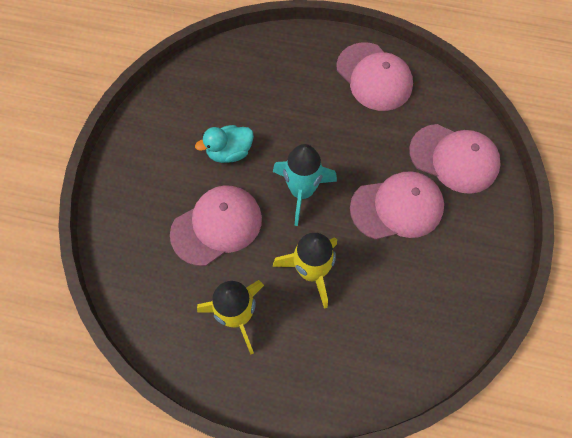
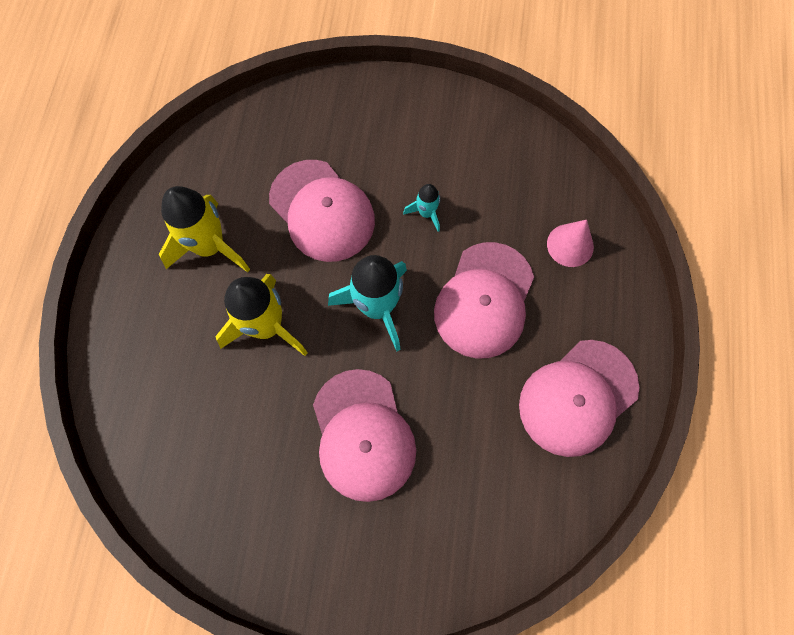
camera: 85 degrees right, 5 degrees up
turquoise duck [195,125,254,163] -> turquoise rocket [403,184,440,232]
pink cap [409,124,501,194] -> pink cap moved to [434,242,534,358]
none -> pink cone [547,220,594,267]

